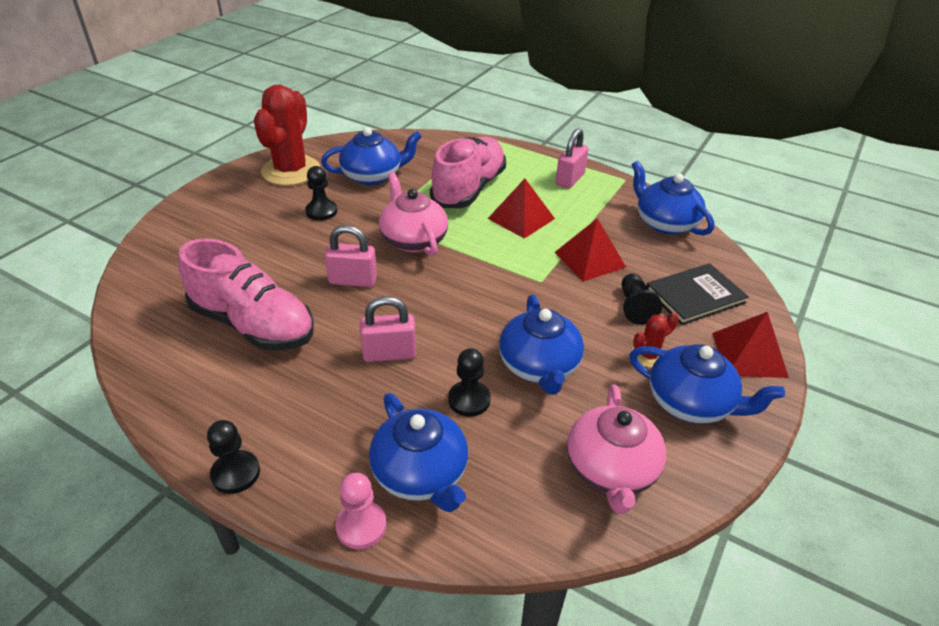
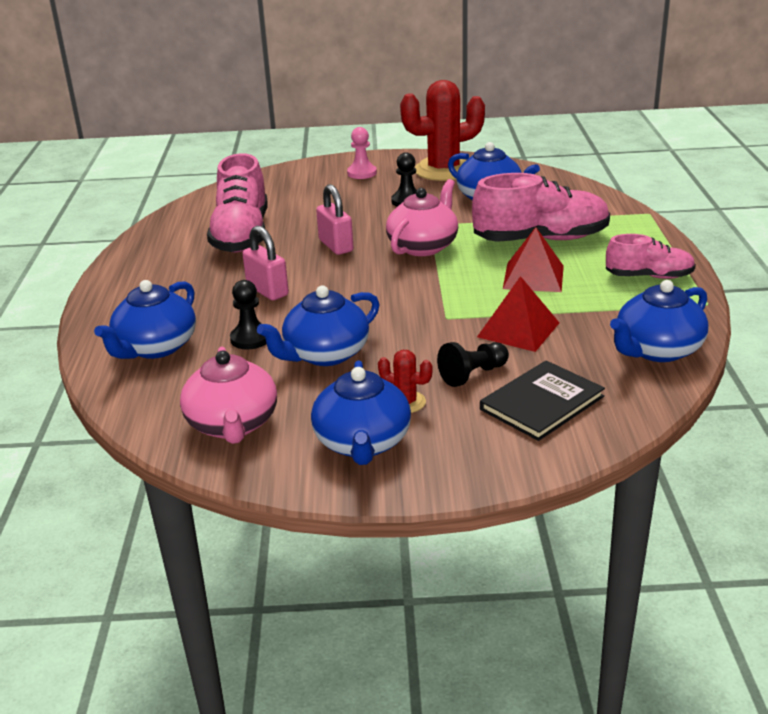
camera: 60 degrees right, 10 degrees down
black pawn [207,420,260,494] -> none
pink pawn [336,473,387,549] -> pink pawn moved to [347,127,377,179]
pink padlock [556,128,589,189] -> pink shoe [606,234,696,279]
pink teapot [567,384,666,514] -> pink teapot turned 75 degrees counterclockwise [180,347,277,444]
blue teapot [631,161,714,236] -> blue teapot turned 150 degrees counterclockwise [610,280,709,362]
black book [646,263,749,325] -> black book turned 75 degrees counterclockwise [480,360,605,441]
red pyramid [712,312,789,378] -> none

